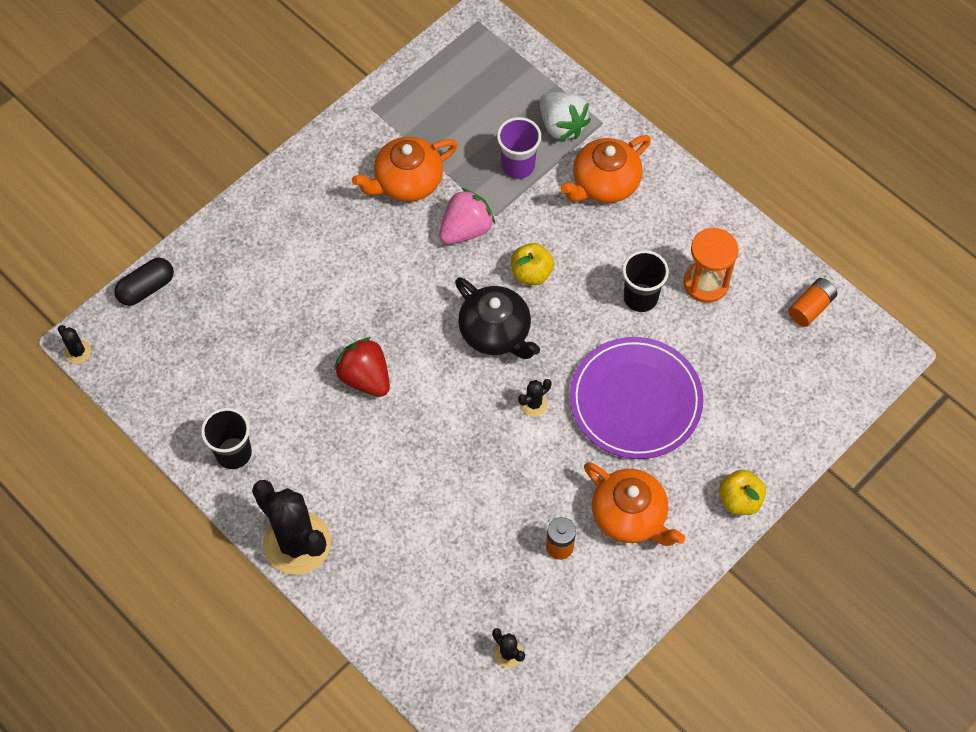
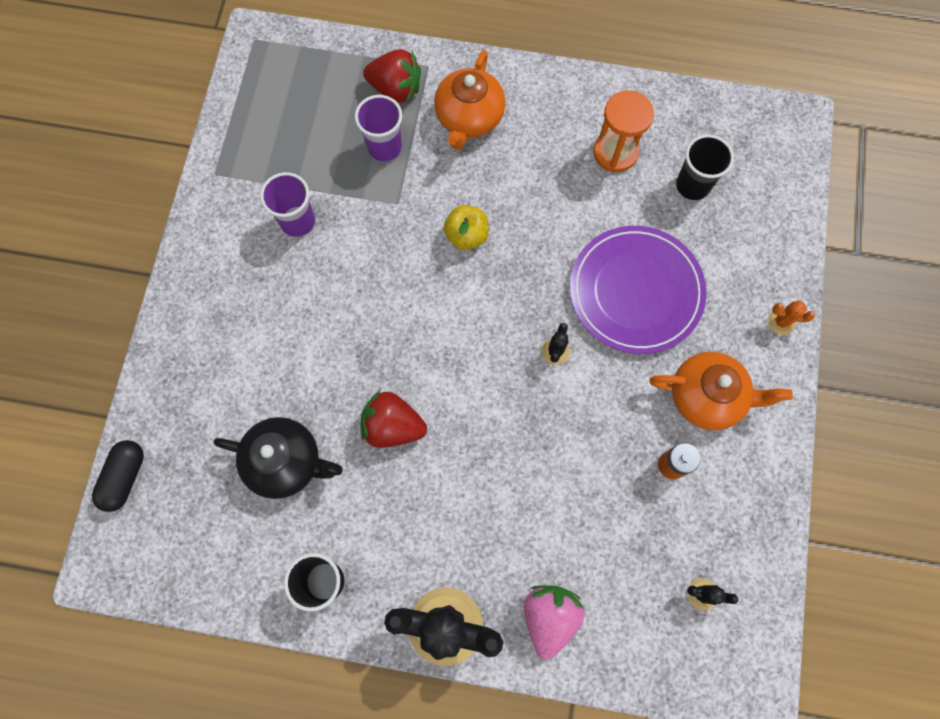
camera: 35 degrees left, 10 degrees up
black cactus [58,325,91,364] -> none
orange teapot [352,137,458,202] -> purple cup [260,172,315,237]
pink strawberry [439,188,495,244] -> pink strawberry moved to [524,585,585,659]
black teapot [455,277,540,359] -> black teapot moved to [214,417,343,499]
white strawberry [540,92,591,141] -> red strawberry [363,49,421,104]
black cup [622,250,669,312] -> black cup moved to [676,134,734,200]
yellow apple [719,470,766,515] -> orange cactus [768,300,815,335]
orange battery [788,278,837,327] -> none

